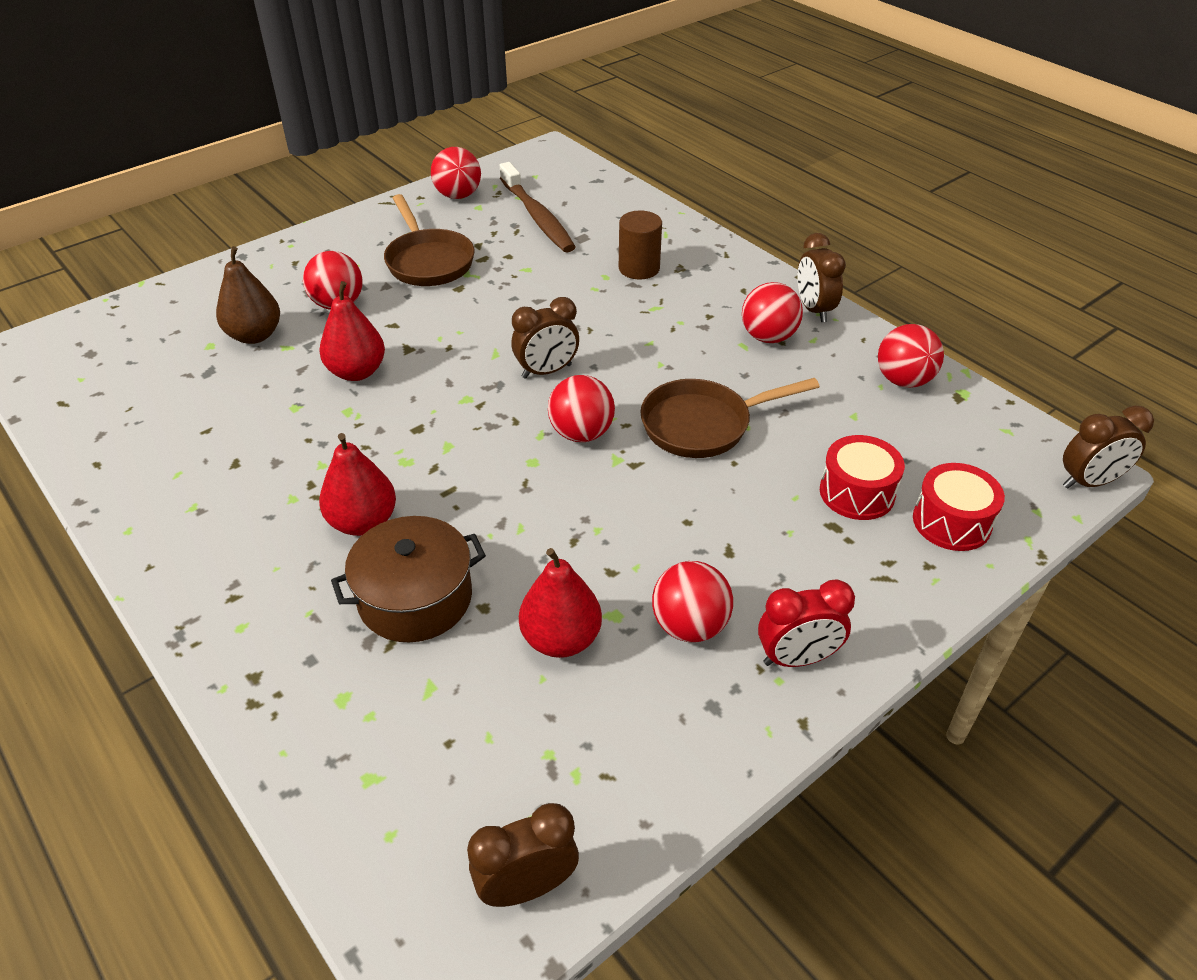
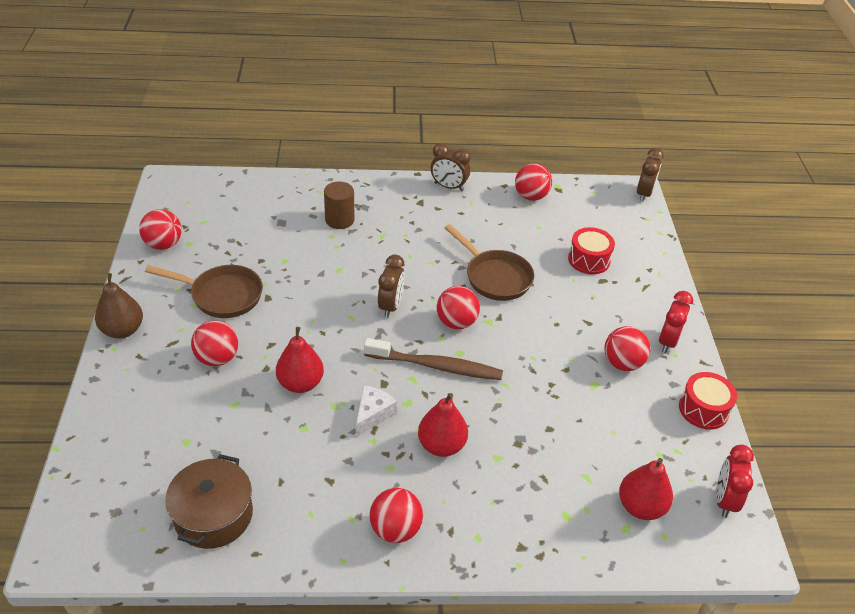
camera: 55 degrees left, 0 degrees up
brown pear [216,246,280,344] -> brown pear moved to [95,273,143,339]
brown pot [331,516,486,642] -> brown pot moved to [165,454,253,549]
brown clock [467,803,579,907] -> red clock [716,445,754,518]
brown toothbrush [500,162,576,252] -> brown toothbrush moved to [364,338,503,380]
red pear [519,548,602,658] -> red pear moved to [619,458,673,520]
brown pan [640,378,820,458] -> brown pan turned 60 degrees counterclockwise [445,224,534,301]
red ball [742,282,803,343] -> red ball moved to [369,488,423,543]
red drum [913,463,1005,551] -> red drum moved to [679,372,737,430]
none -> white cheese [356,385,397,437]

